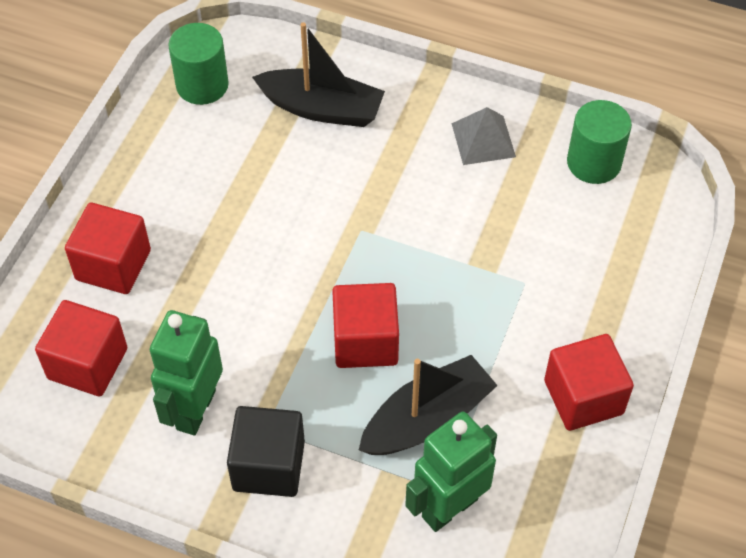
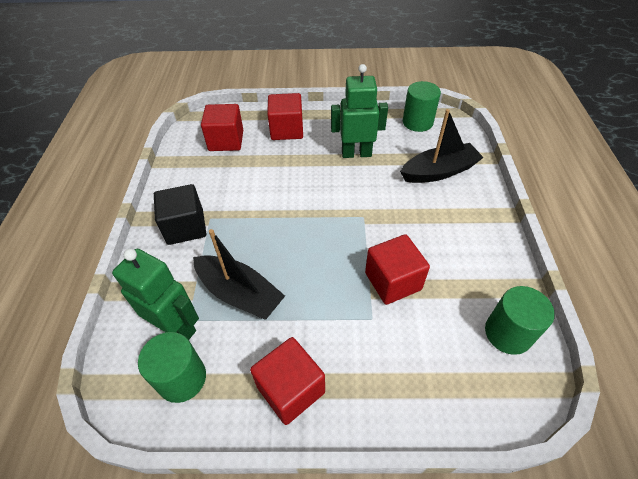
camera: 70 degrees right, 5 degrees down
green robot [150,310,223,435] -> green robot moved to [331,64,388,158]
black boat [252,22,385,127] -> black boat turned 105 degrees counterclockwise [400,109,484,183]
red cube [332,283,399,368] -> red cube moved to [365,234,430,305]
grey pyramid [451,107,516,165] -> none
none -> green cylinder [138,332,206,403]

